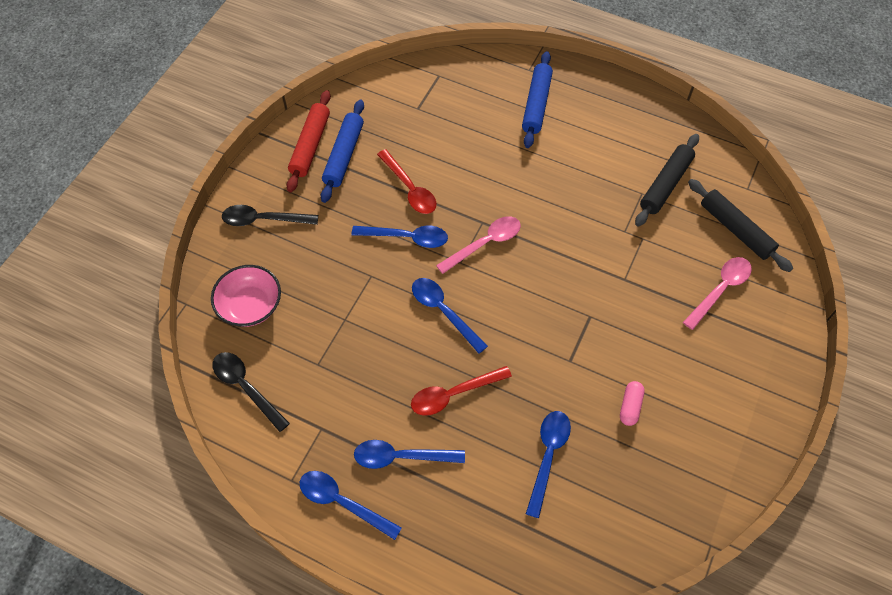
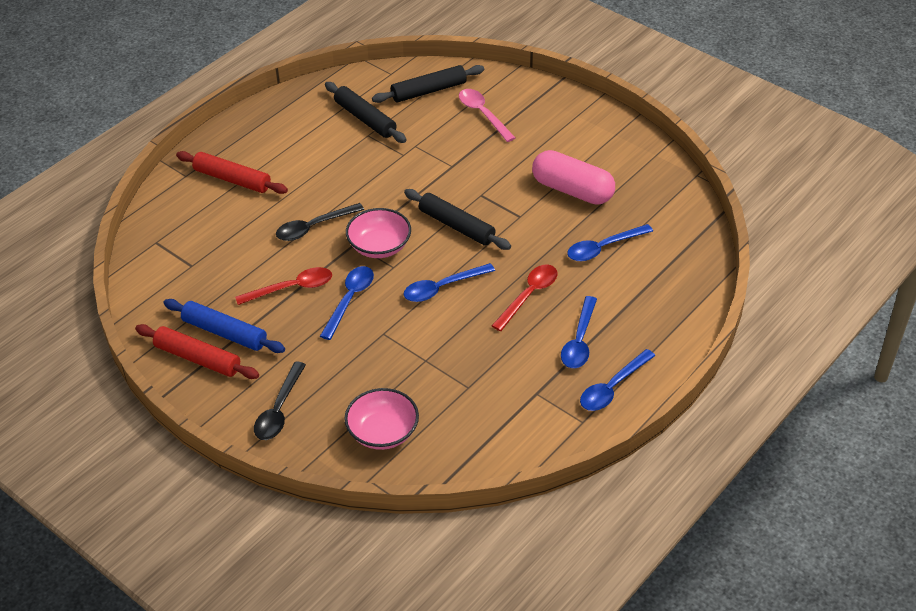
camera: 75 degrees left, 15 degrees down
black spoon [212,352,290,432] -> black spoon moved to [276,203,364,241]
red spoon [411,366,512,416] -> red spoon turned 135 degrees counterclockwise [492,265,558,331]
pink spoon [436,216,521,274] -> pink bowl [346,208,411,258]
blue rolling pin [522,51,553,148] -> red rolling pin [176,151,288,194]
blue spoon [526,411,571,518] -> blue spoon turned 60 degrees counterclockwise [567,224,653,261]
pink capsule [620,381,645,426] -> pink capsule [532,150,615,205], size x2.19
none -> black rolling pin [404,189,511,250]

